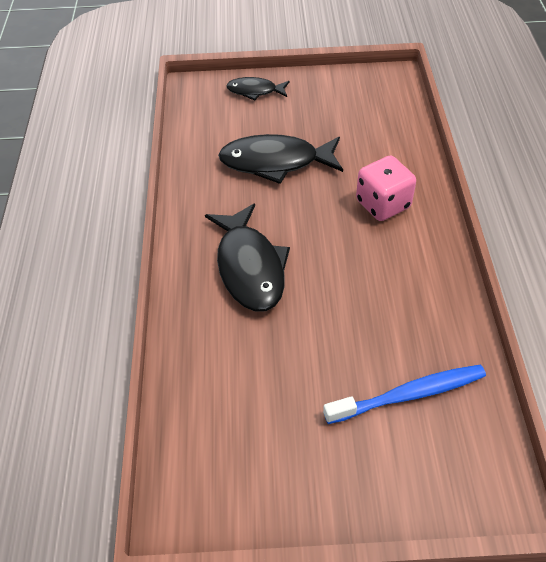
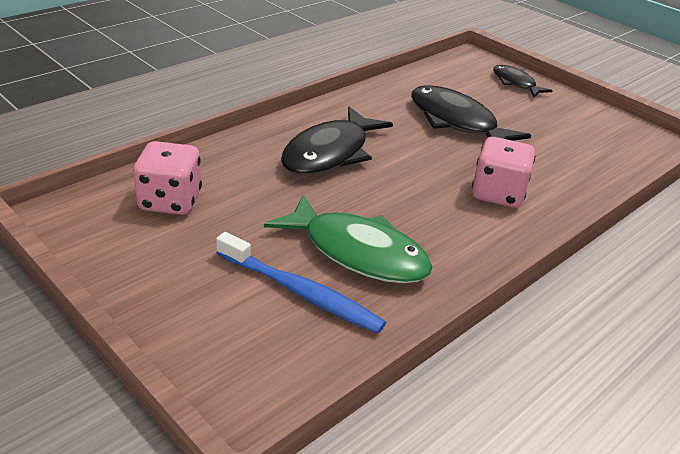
camera: 45 degrees right, 15 degrees down
none -> pink dice [133,141,202,215]
none -> green fish [264,194,433,283]

